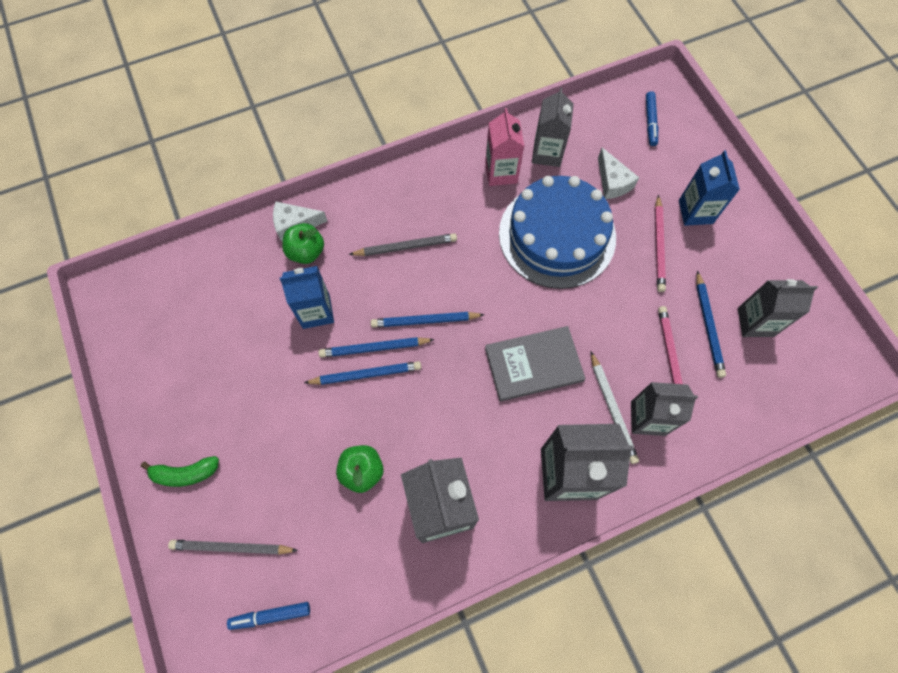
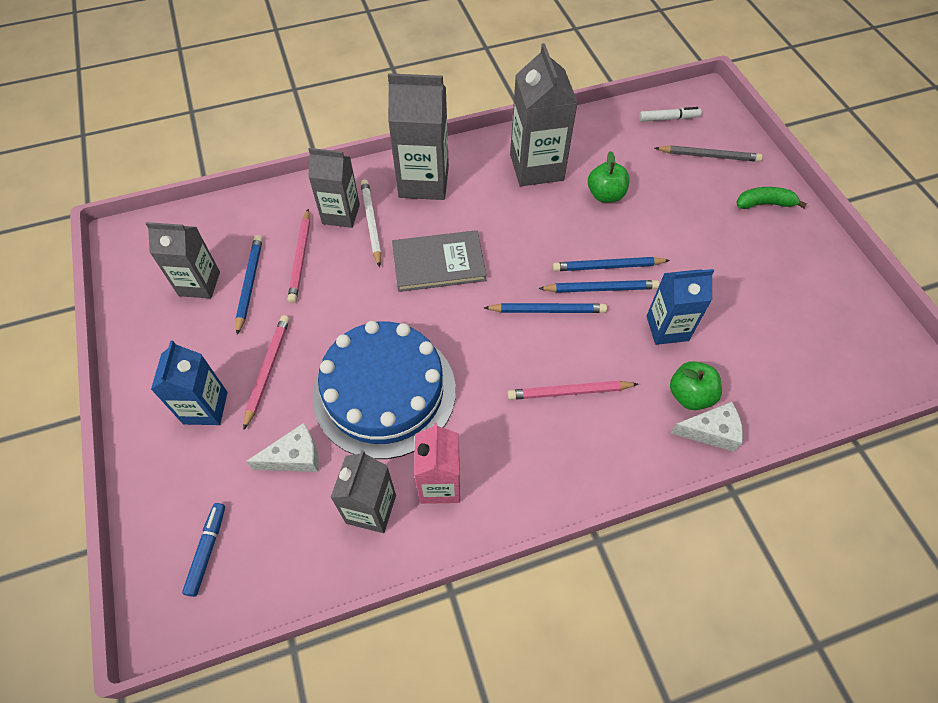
camera: 175 degrees left, 10 degrees down
blue marker [227,602,310,630] -> white marker [639,107,702,122]
grey pencil [349,233,457,256] -> pink pencil [507,381,638,400]
white cheese [598,147,639,199] -> white cheese turned 90 degrees clockwise [246,423,319,472]

